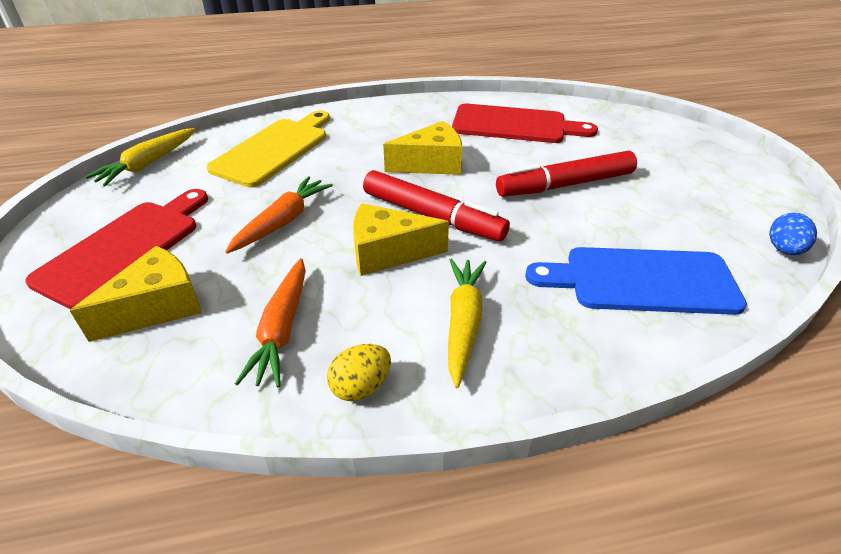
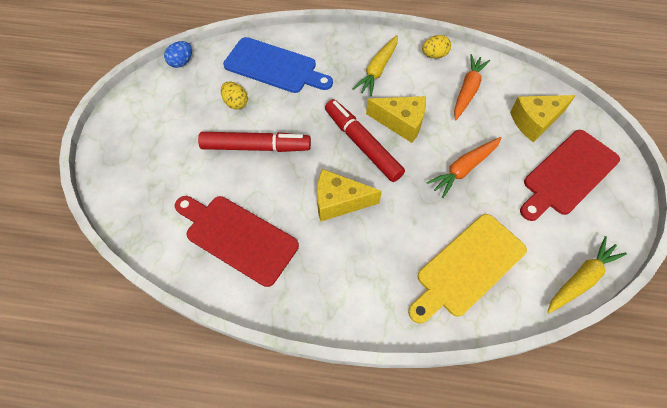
camera: 160 degrees left, 20 degrees up
none -> yellow egg [221,82,248,110]

